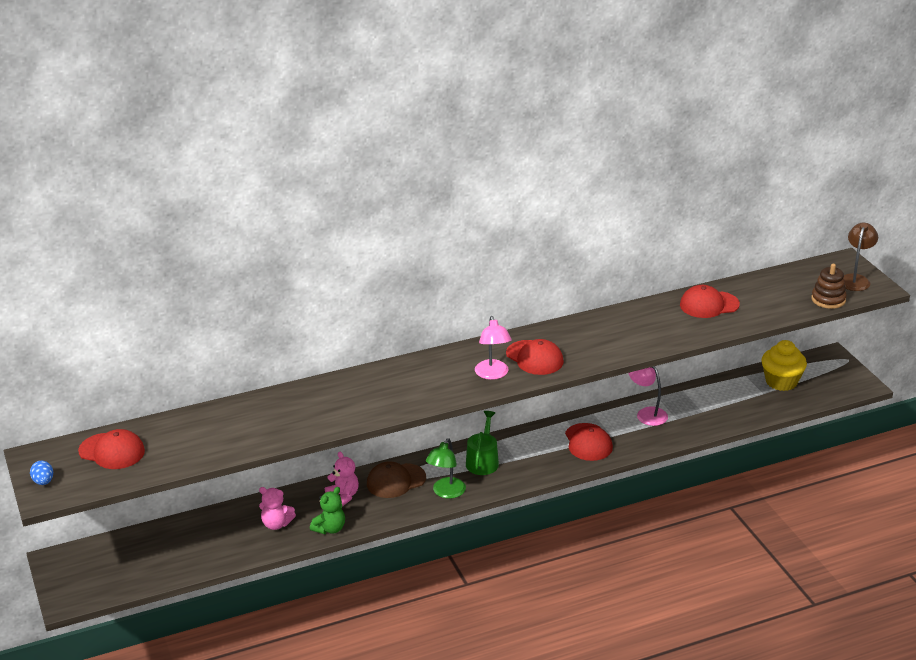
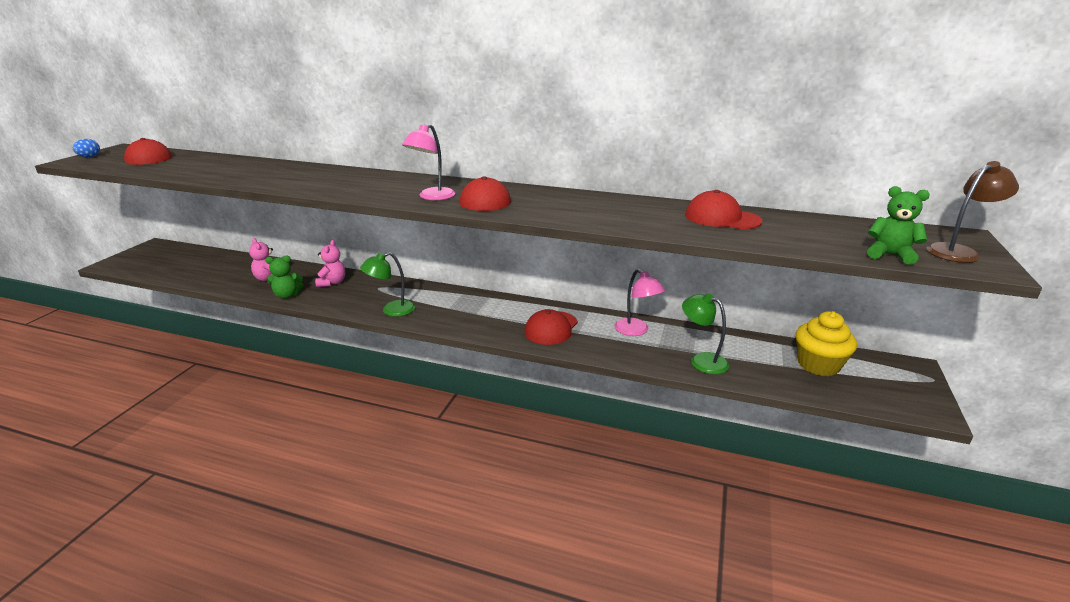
camera: 40 degrees right, 5 degrees down
brown cap [367,461,426,498] -> none
green watering can [466,411,499,475] -> none
pink lamp [629,366,668,426] -> pink lamp turned 150 degrees clockwise [615,269,665,336]
brown stacking toy [811,264,847,309] -> green teddy bear [867,186,930,265]
none -> green lamp [682,293,729,374]

